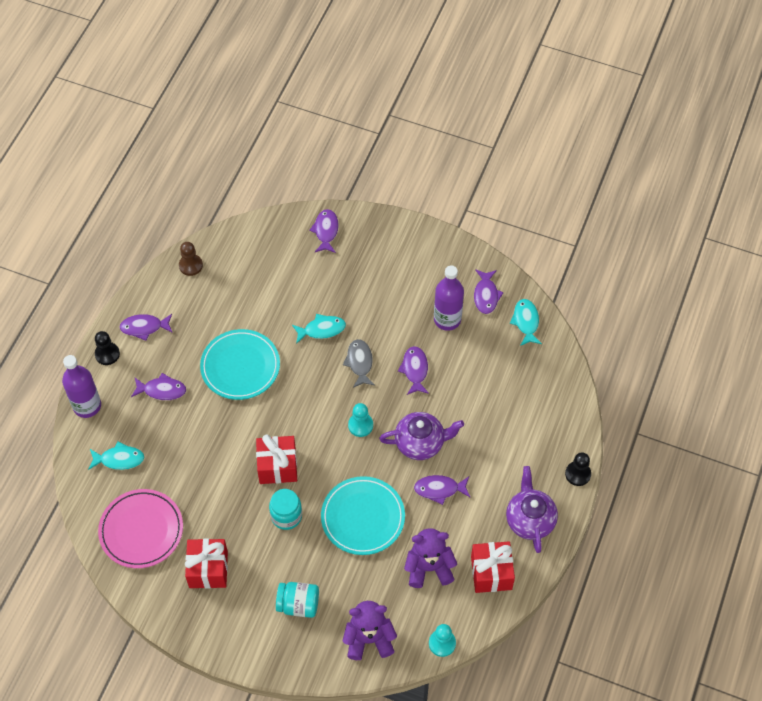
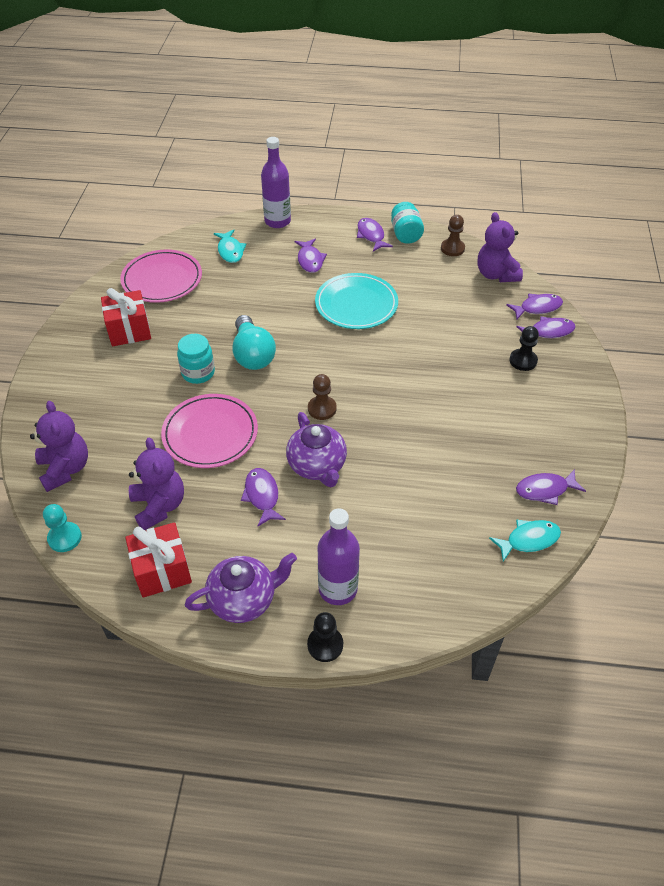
camera: 75 degrees right, 10 degrees down
black pawn [95,331,120,365] -> black pawn moved to [509,326,539,371]
red gift [256,434,297,484] -> turquoise light bulb [232,315,276,370]
turquoise jar [276,582,319,618] -> turquoise jar moved to [391,202,424,244]
turquoise fish [292,314,346,344] -> none
turquoise plate [321,476,405,555] -> pink plate [161,394,258,468]
grey fish [343,339,375,388] -> none
turquoise pawn [348,403,373,437] -> brown pawn [308,374,337,420]
purple fish [398,346,429,395] -> purple fish moved to [506,294,563,319]
purple bottle [434,265,464,331] -> purple bottle moved to [317,508,360,605]
none -> purple teddy bear [478,212,523,282]

